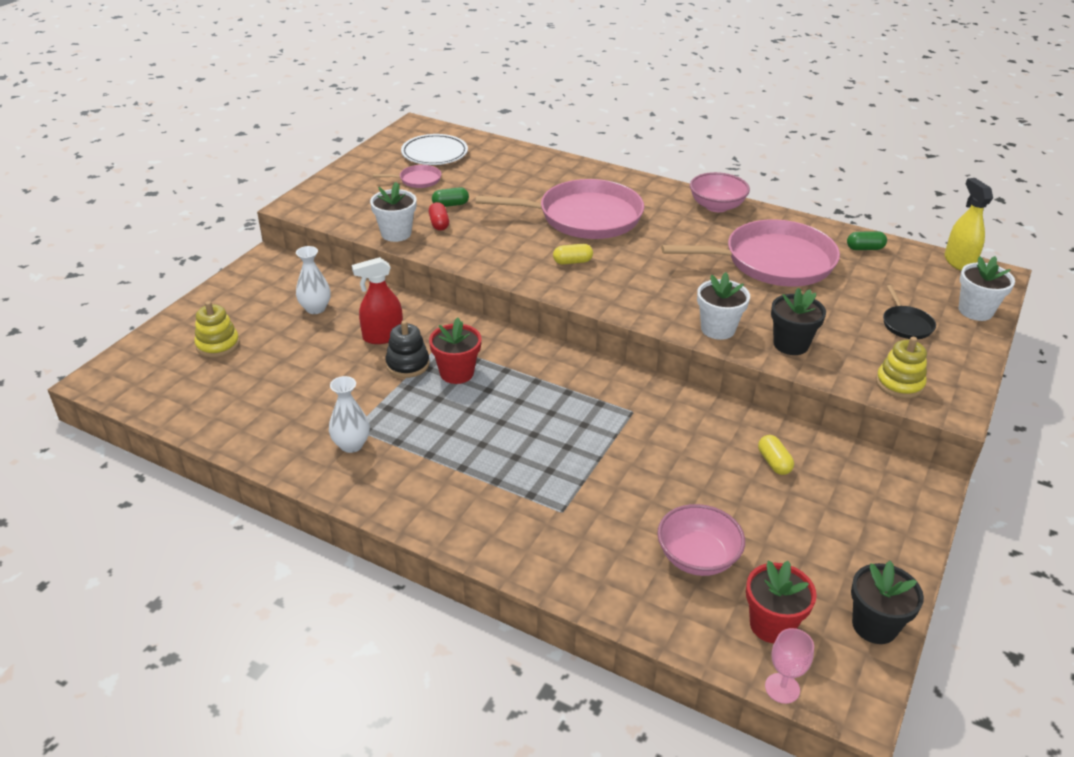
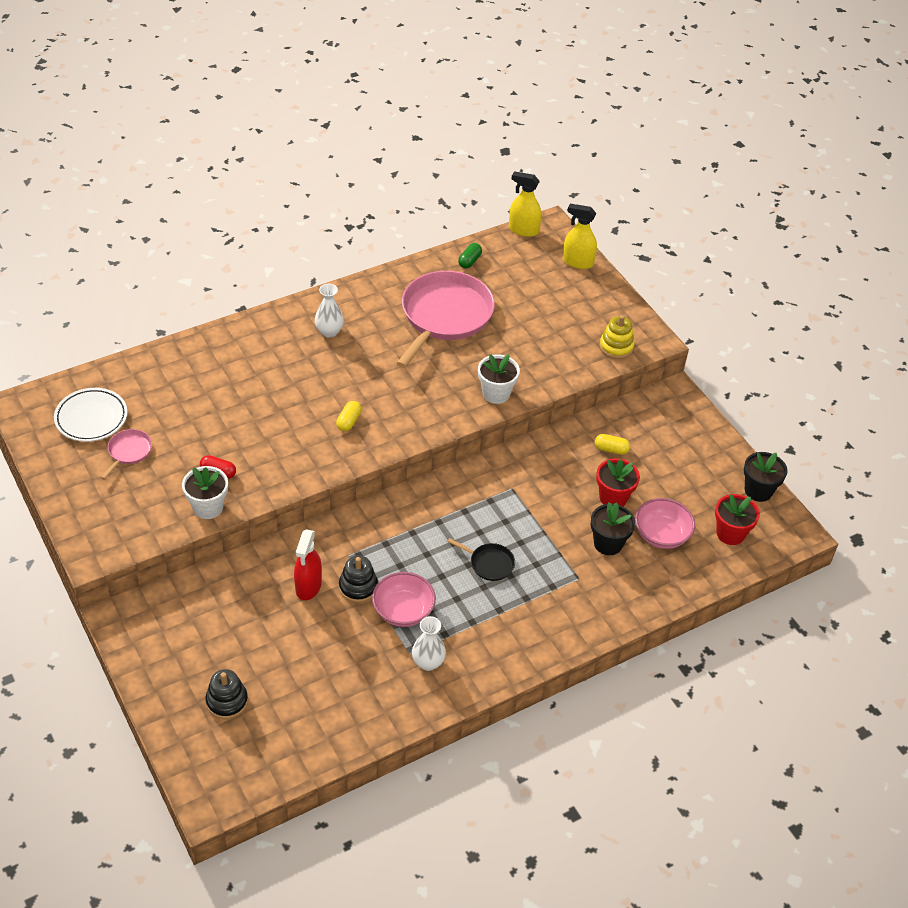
camera: 60 degrees left, 10 degrees up
yellow stacking toy [194,301,240,358] -> black stacking toy [205,669,248,719]
white vase [296,246,331,314] -> white vase moved to [315,284,344,338]
red flower pot [429,318,481,384] -> red flower pot moved to [596,458,640,506]
green capsule [432,187,469,207] -> none
pink pan [476,179,644,239] -> none
pink bowl [690,172,750,212] -> pink bowl moved to [372,572,436,627]
pink goblet [765,628,814,704] -> none
black flower pot [771,288,826,355] -> black flower pot moved to [591,502,635,555]
black pan [883,285,936,339] -> black pan moved to [447,538,515,581]
white flower pot [958,256,1015,321] -> yellow spray bottle [563,204,597,269]

